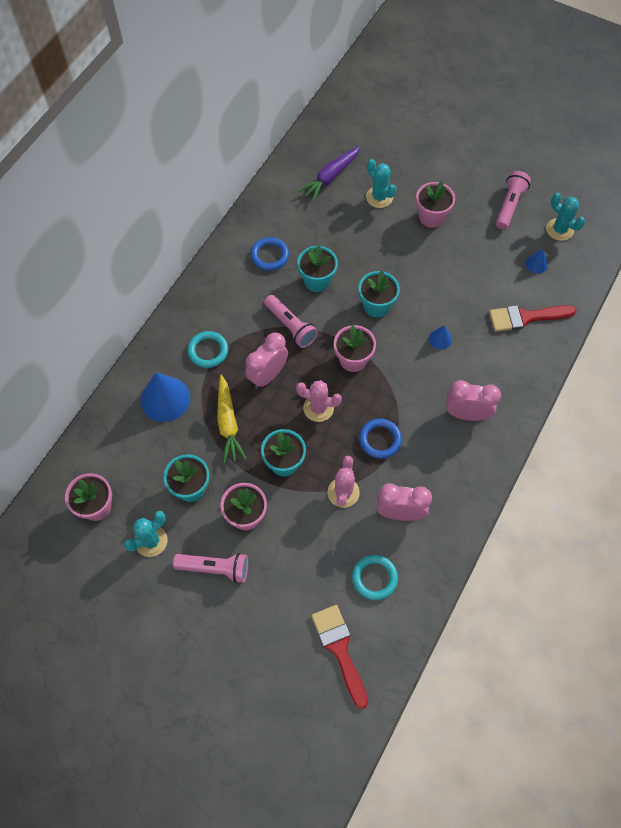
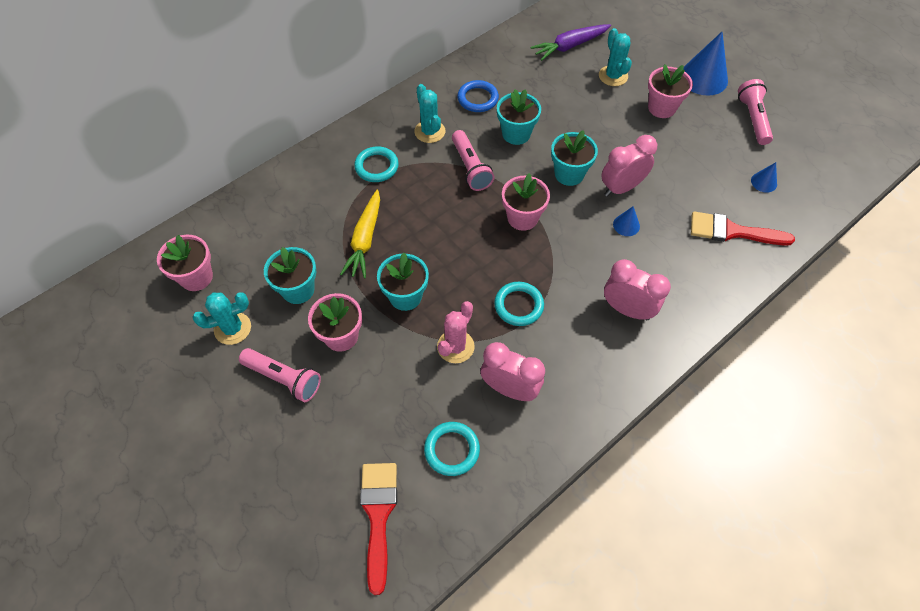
camera: 20 degrees right, 5 degrees down
blue cone [141,372,190,422] -> blue cone moved to [683,32,728,96]
pink clock [245,332,288,389] -> pink clock moved to [601,135,657,197]
pink cactus [296,380,342,422] -> none
blue ring [359,419,402,459] -> turquoise ring [494,282,544,326]
pink flashlight [496,171,531,229] -> pink flashlight turned 45 degrees counterclockwise [738,79,773,145]
turquoise cactus [546,193,585,241] -> turquoise cactus moved to [414,84,445,143]

